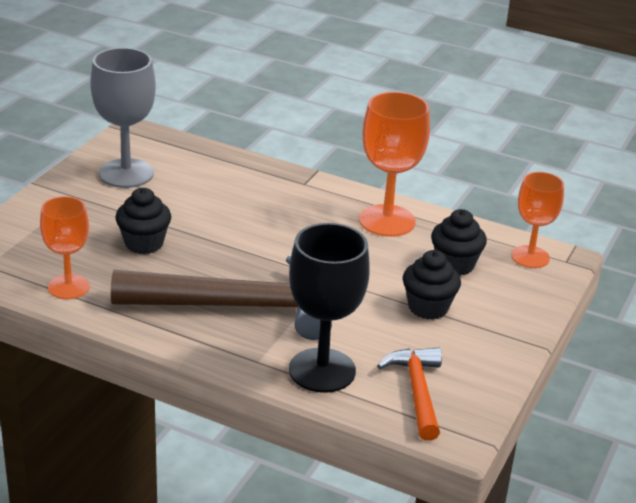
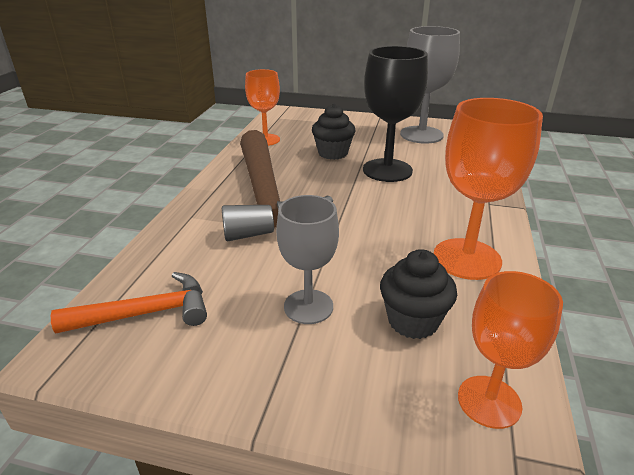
camera: 80 degrees right, 0 degrees up
black goblet [289,223,370,393] -> black goblet moved to [363,46,428,182]
black cupcake [403,250,461,320] -> grey goblet [276,195,339,324]

